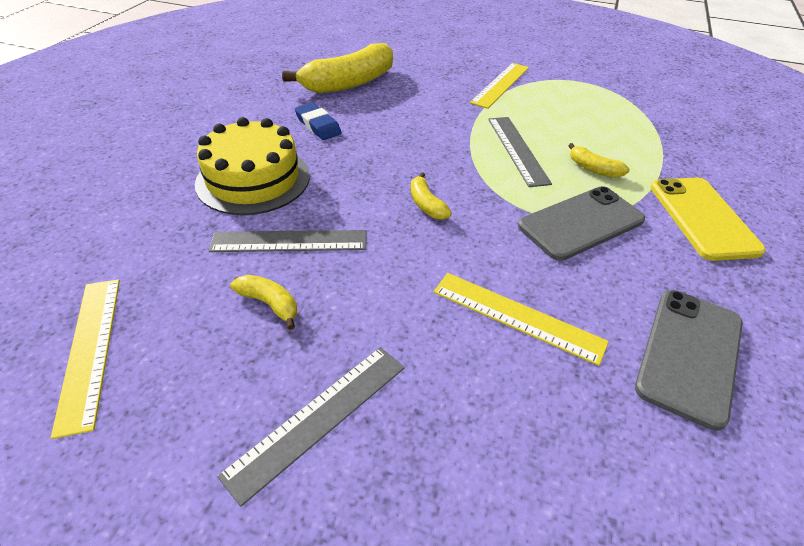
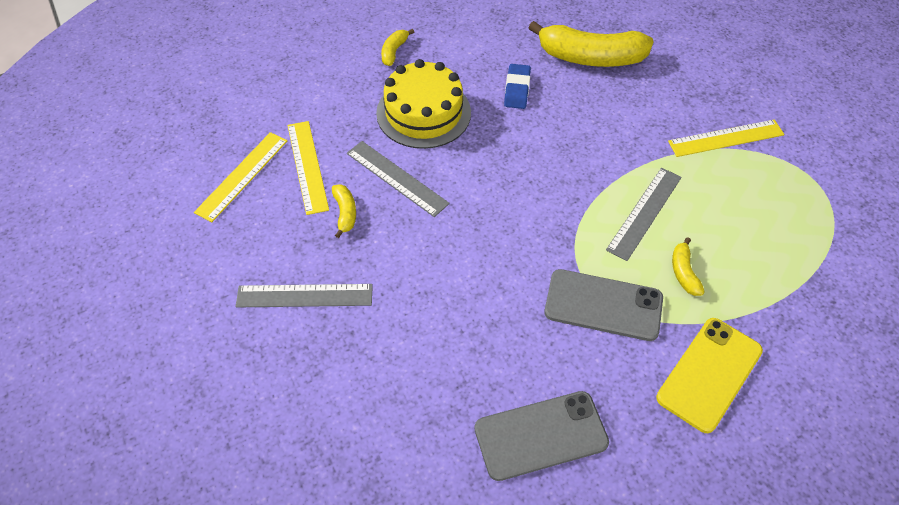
camera: 45 degrees right, 10 degrees up
yellow banana [411,172,452,220] -> yellow banana moved to [381,29,414,66]
yellow ruler [434,273,609,366] -> yellow ruler moved to [287,121,329,215]

